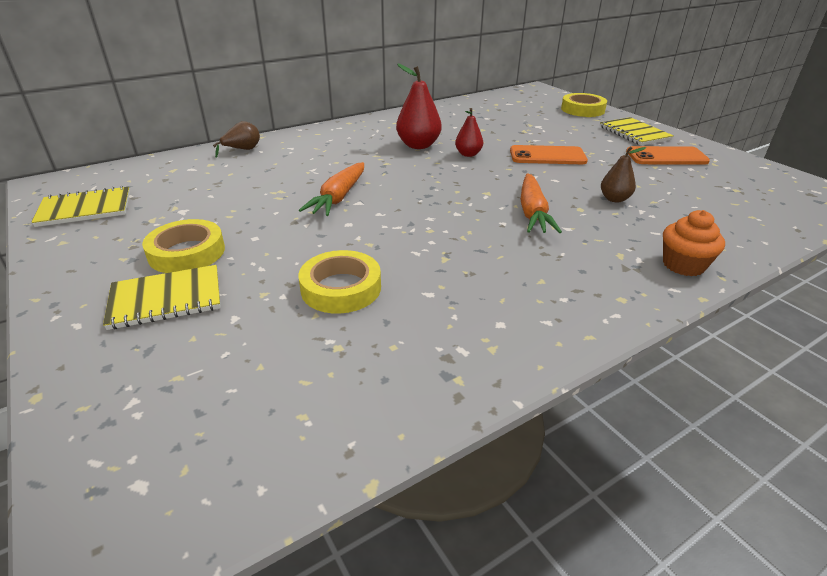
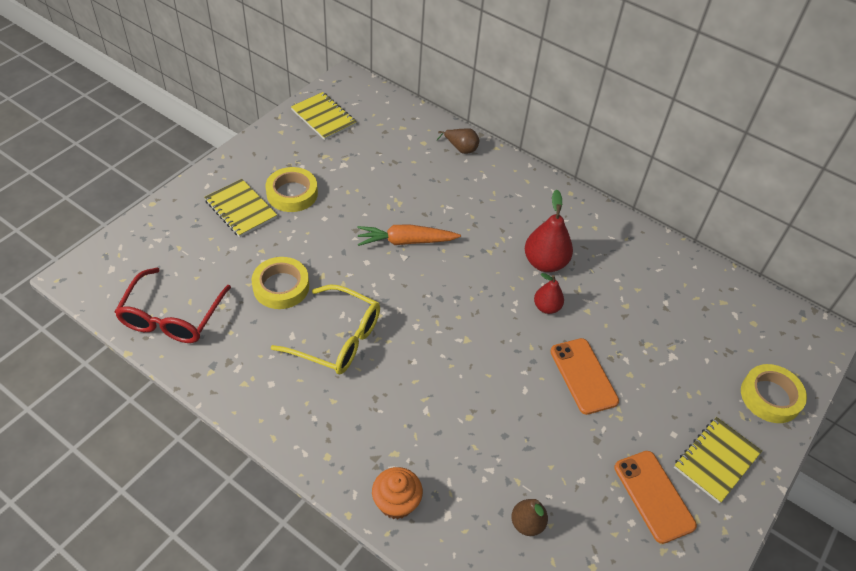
camera: 65 degrees right, 15 degrees up
orange carrot [520,173,562,233] -> none
brown pear [601,147,646,203] -> brown pear moved to [511,499,548,536]
none -> red glasses [115,268,231,343]
none -> yellow glasses [271,285,380,374]

